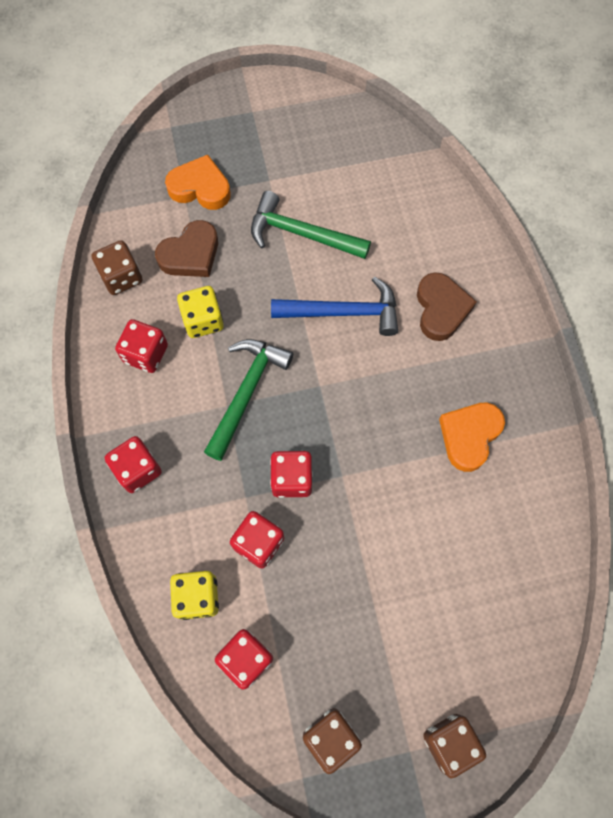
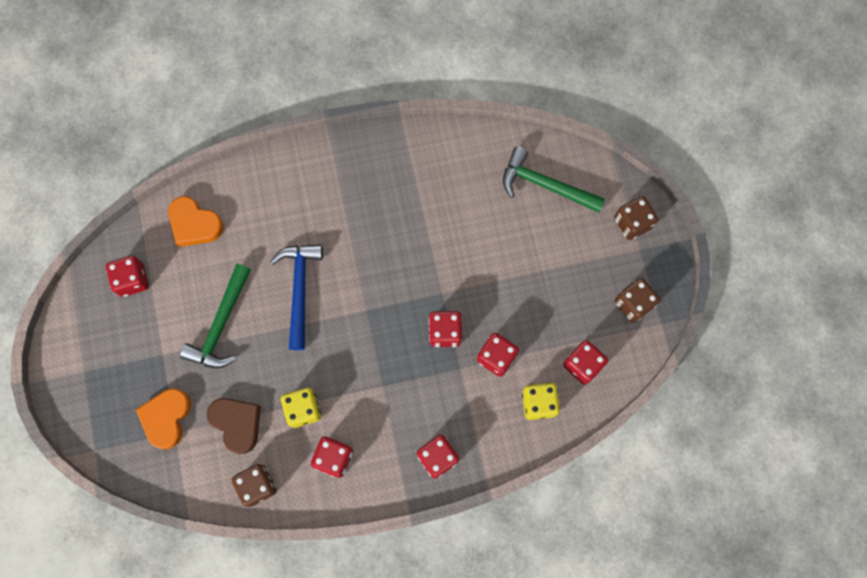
camera: 90 degrees left, 5 degrees up
green hammer [204,339,293,461] -> green hammer moved to [503,146,605,213]
brown heart [417,272,477,341] -> none
orange heart [439,403,505,472] -> orange heart moved to [168,196,224,247]
none -> red dice [106,256,149,297]

